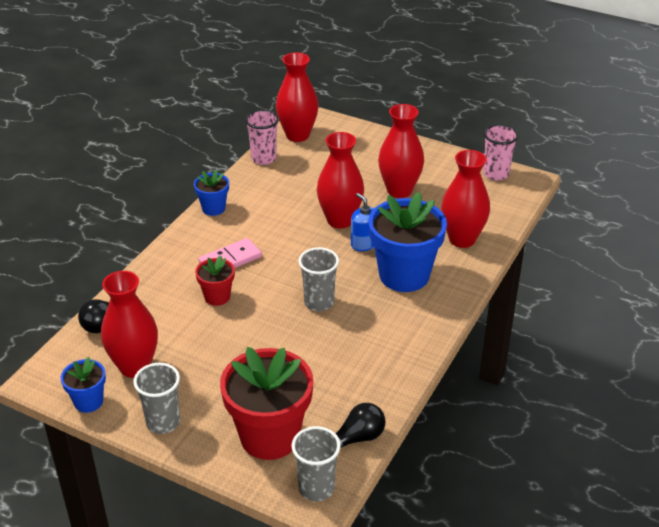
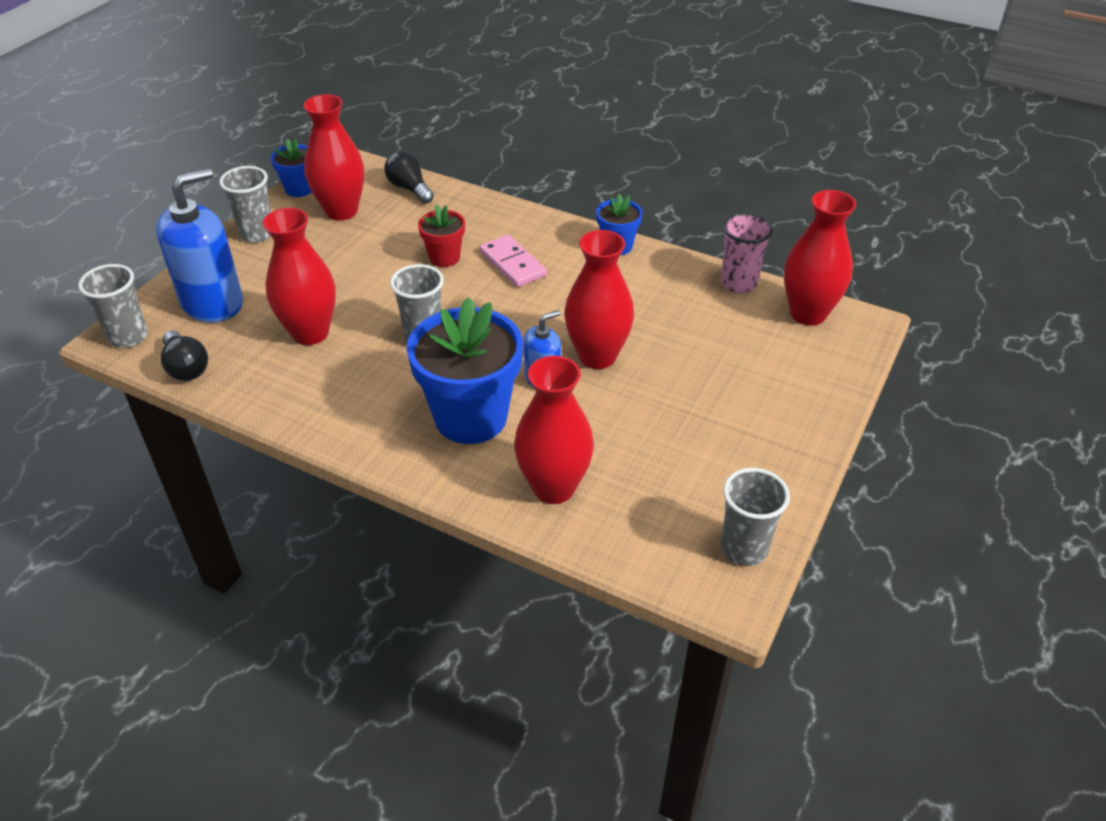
camera: 90 degrees right, 5 degrees up
red flower pot [220,347,313,460] -> blue soap dispenser [156,168,243,323]
red vase [378,104,424,198] -> red vase moved to [263,208,336,345]
pink cup [483,124,519,181] -> grey cup [721,468,790,566]

